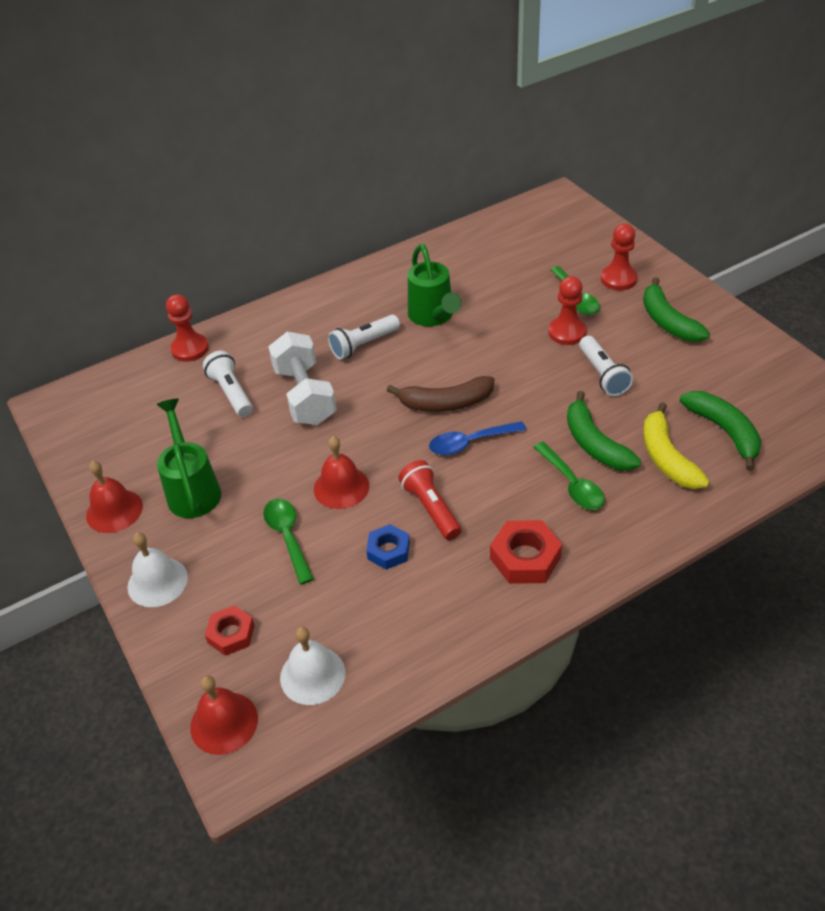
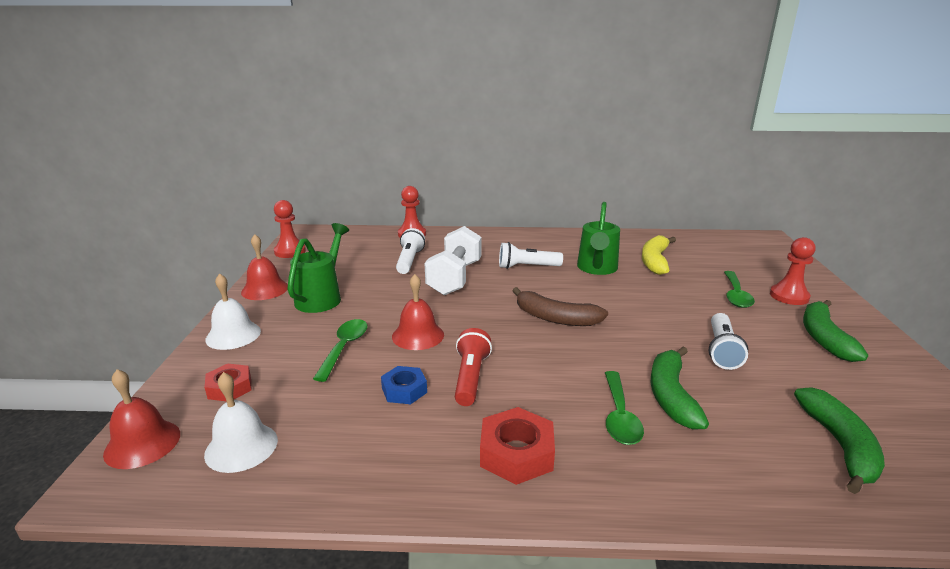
camera: 30 degrees right, 20 degrees down
blue spoon [429,421,526,455] -> none
red pawn [548,276,587,345] -> red pawn moved to [274,200,306,258]
yellow banana [643,402,709,489] -> yellow banana moved to [642,235,676,275]

